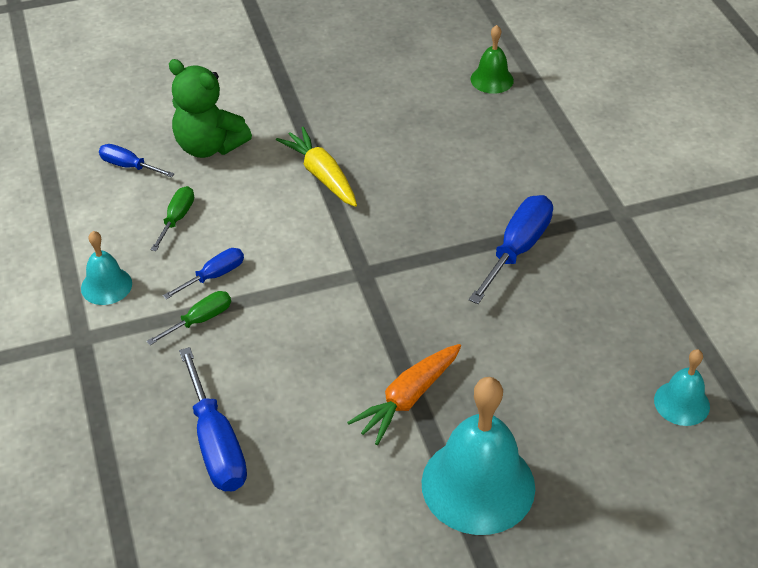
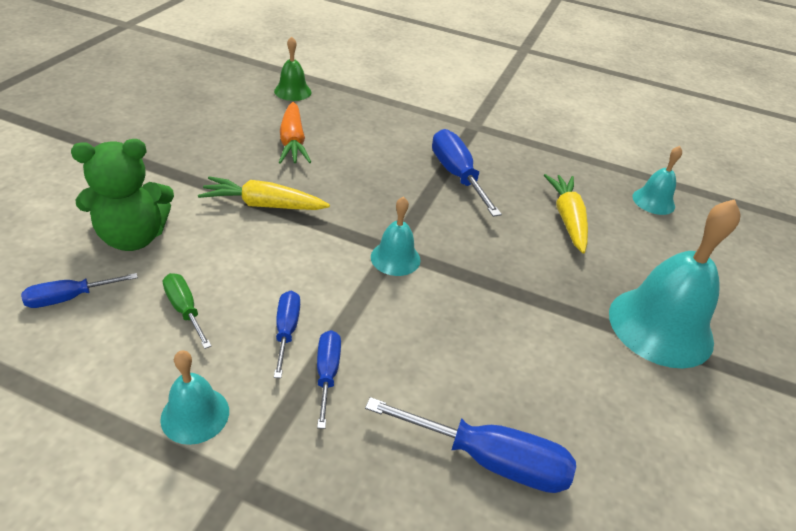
camera: 55 degrees left, 5 degrees down
green screwdriver [147,291,231,345] -> blue screwdriver [317,330,341,429]
orange carrot [347,344,461,445] -> orange carrot moved to [279,102,311,164]
none -> turquoise bell [371,197,421,276]
none -> yellow carrot [544,174,588,253]

